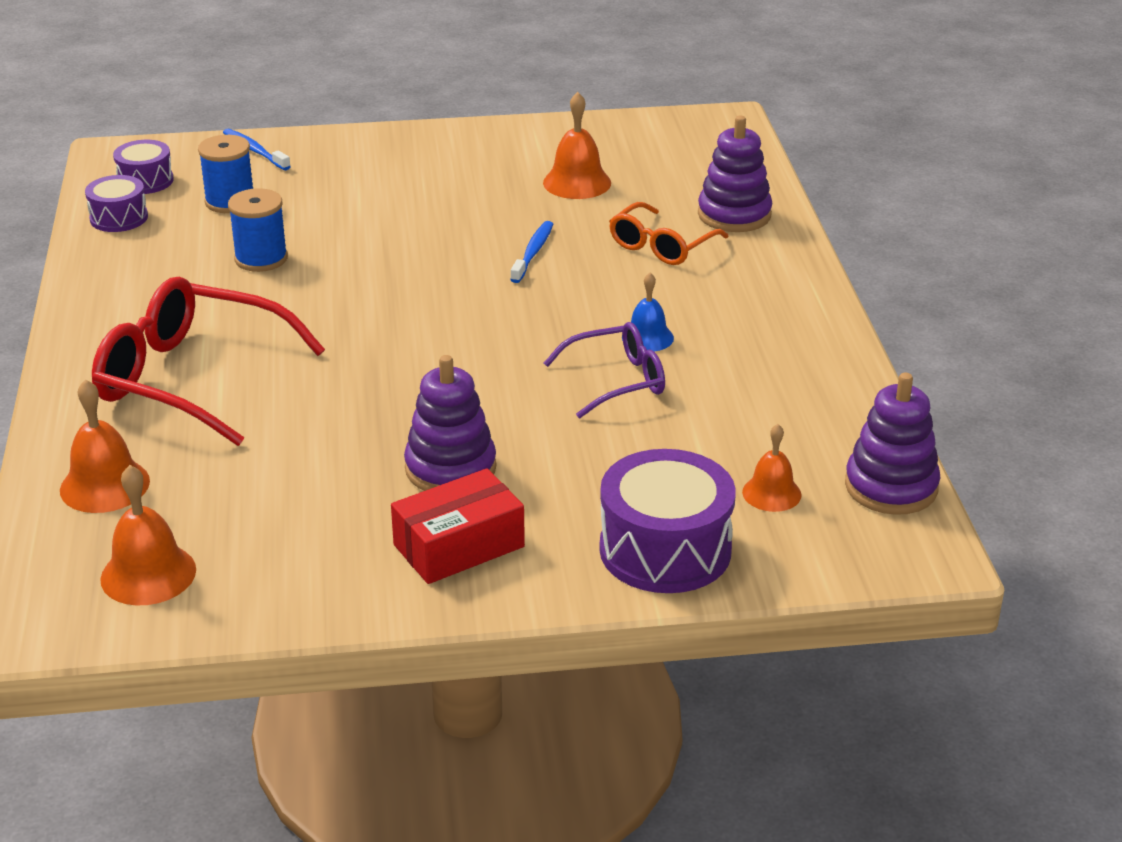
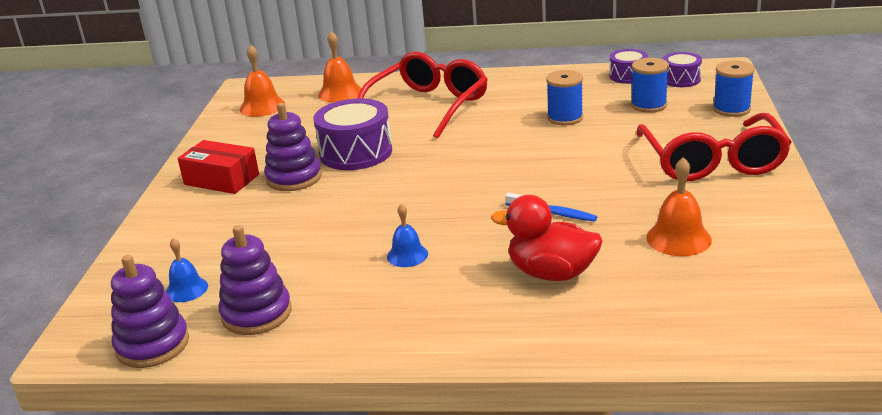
camera: 105 degrees right, 5 degrees down
blue toothbrush [223,129,291,170] -> blue spool [713,60,755,117]
red box [391,468,525,584] -> red box turned 45 degrees counterclockwise [178,140,259,194]
purple glasses [544,322,665,418] -> none
purple drum [599,449,736,593] -> purple drum moved to [313,98,392,170]
orange glasses [609,202,728,265] -> red duck [491,195,602,281]
purple stacking toy [698,116,772,232] -> purple stacking toy moved to [219,225,292,335]
orange bell [742,424,801,512] -> blue bell [166,238,208,302]
none -> red glasses [637,113,792,181]

